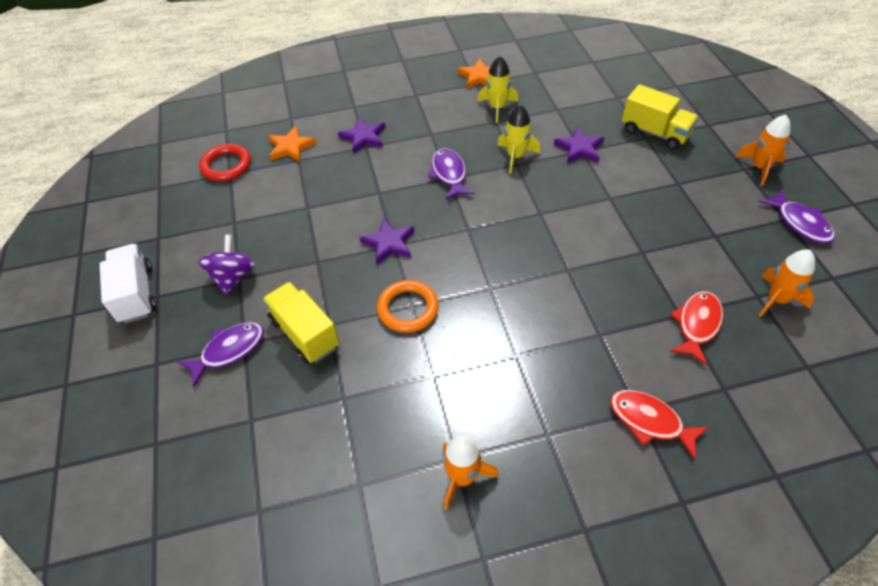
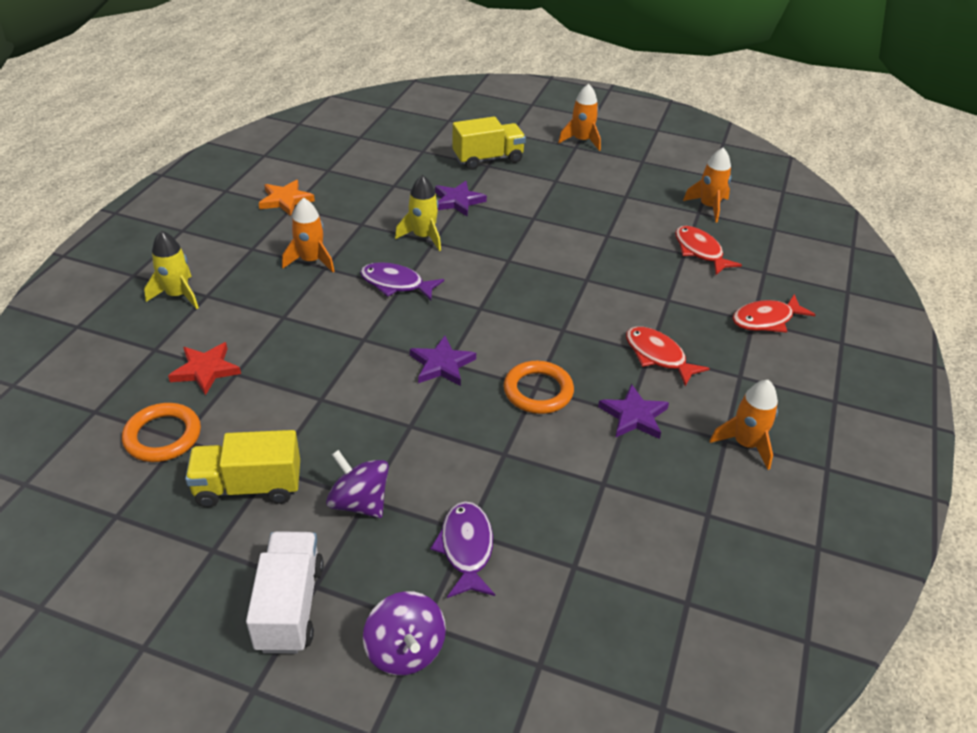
camera: 60 degrees left, 10 degrees down
white truck [100,244,157,323] -> white truck turned 75 degrees clockwise [246,531,324,654]
red ring [199,144,251,182] -> orange ring [122,403,201,462]
yellow truck [262,282,339,363] -> yellow truck moved to [185,430,300,507]
orange star [269,126,316,162] -> red star [168,342,241,396]
purple star [338,118,385,154] -> purple star moved to [598,384,669,439]
yellow rocket [477,56,518,123] -> yellow rocket moved to [144,230,199,309]
purple fish [759,189,835,244] -> none
none -> orange rocket [282,198,334,272]
none -> purple spinning top [363,591,446,675]
none -> red fish [626,326,710,386]

